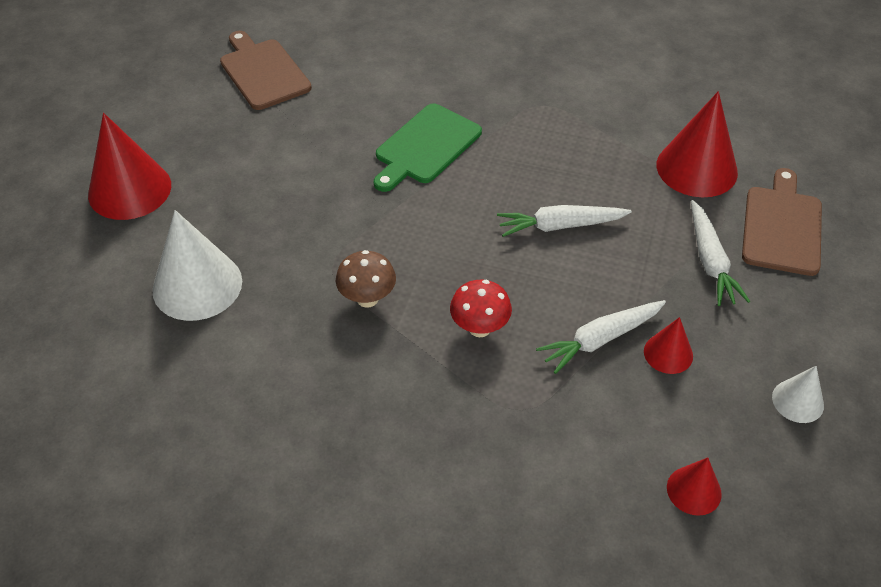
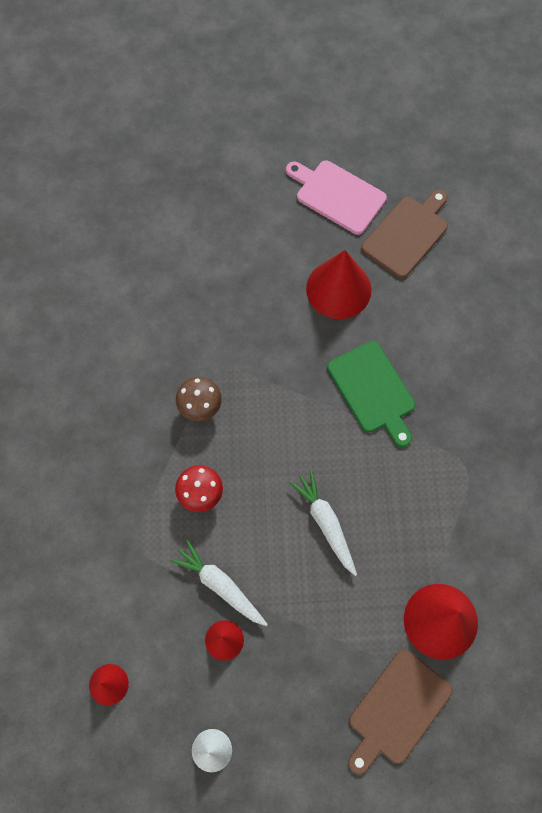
camera: 70 degrees right, 20 degrees up
red cone [88,113,171,220] -> red cone moved to [306,250,371,319]
white cone [152,210,242,321] -> none
green cutting board [374,103,482,192] -> green cutting board turned 135 degrees counterclockwise [327,341,415,447]
white carrot [691,200,750,306] -> none
brown cutting board [742,168,822,276] -> brown cutting board turned 135 degrees clockwise [348,649,453,775]
none -> pink cutting board [286,160,387,235]

